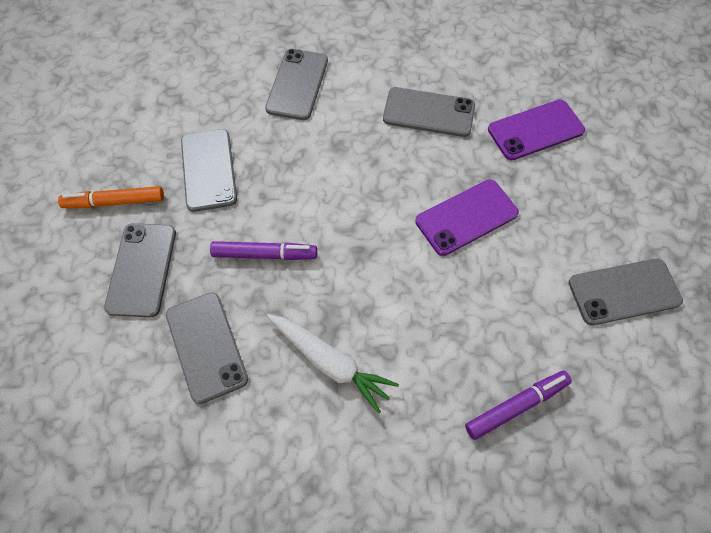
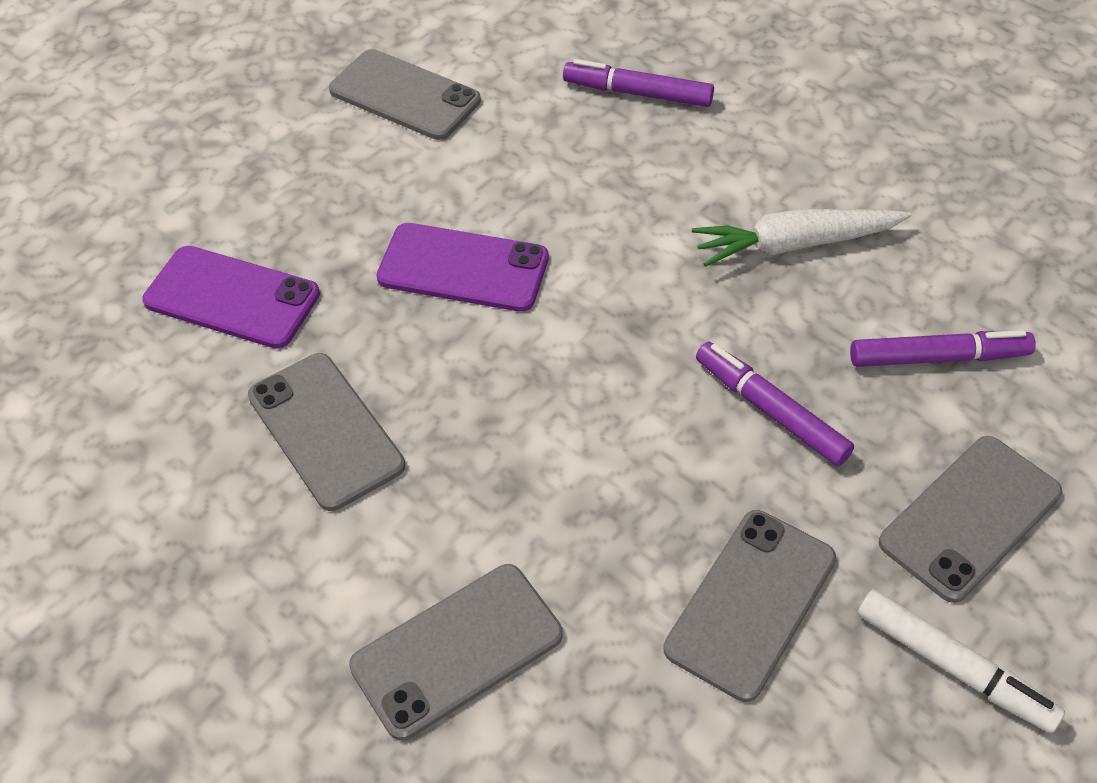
camera: 135 degrees left, 10 degrees down
orange marker [58,186,164,208] -> white marker [858,590,1065,733]
grey phone [166,292,248,404] -> purple marker [850,330,1036,367]
white carrot [267,314,399,414] -> white carrot turned 90 degrees counterclockwise [692,209,911,267]

